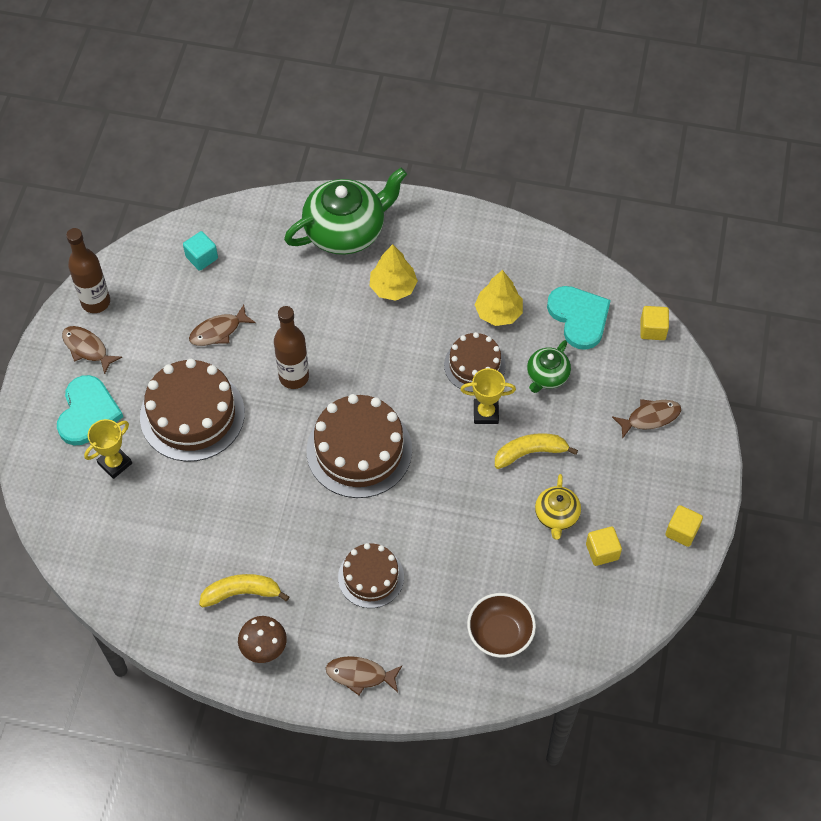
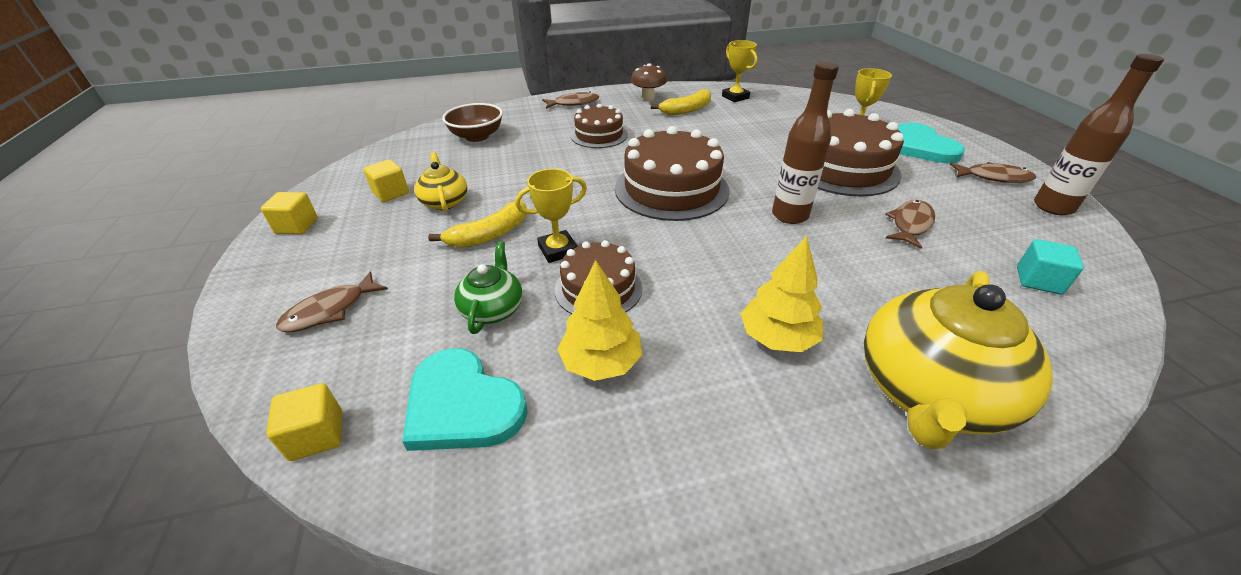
camera: 155 degrees right, 20 degrees down
green teapot [284,168,407,255] -> yellow teapot [864,271,1053,449]
none -> yellow trophy [722,40,758,102]

